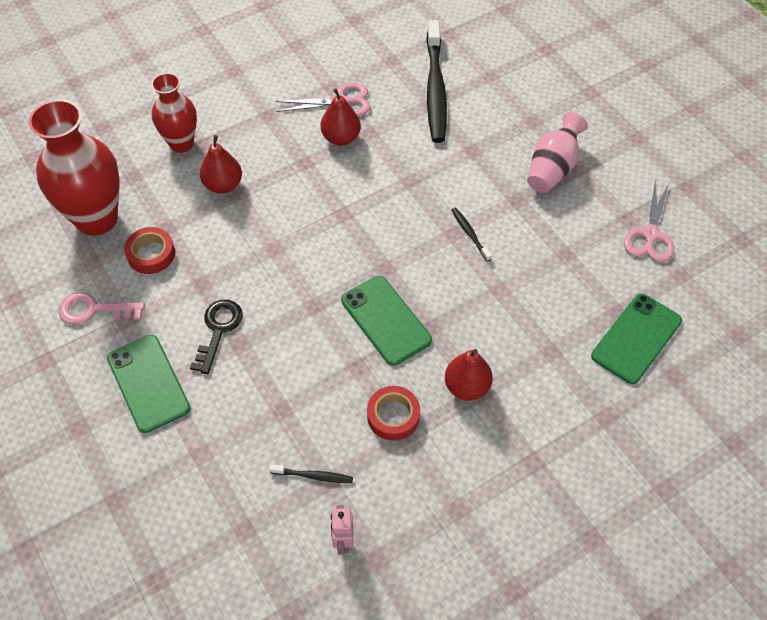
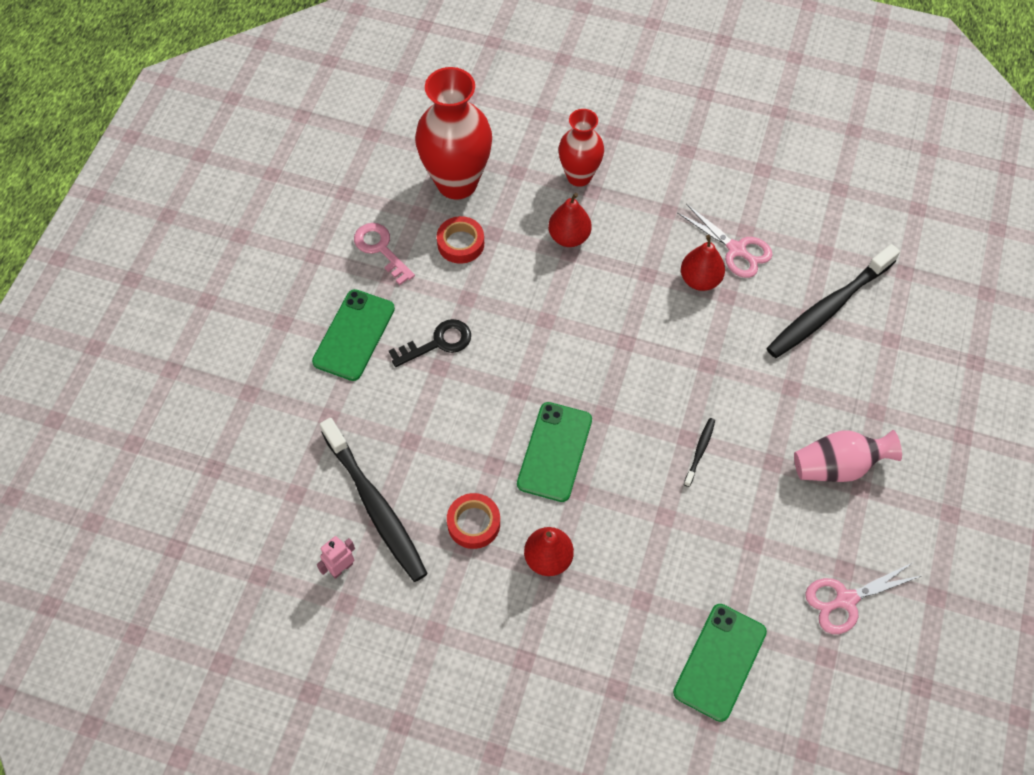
camera: 50 degrees right, 5 degrees up
black toothbrush [269,464,353,483] -> black toothbrush [320,418,428,582], size x2.37
green phone [591,294,682,384] -> green phone turned 60 degrees counterclockwise [673,604,767,722]

